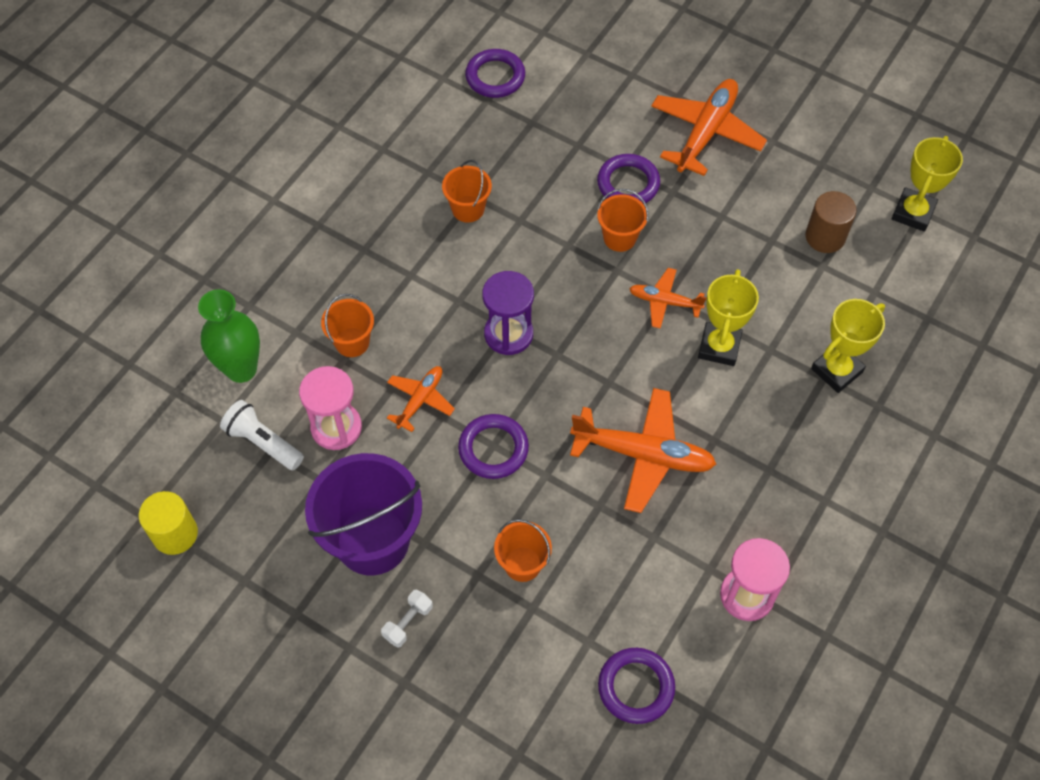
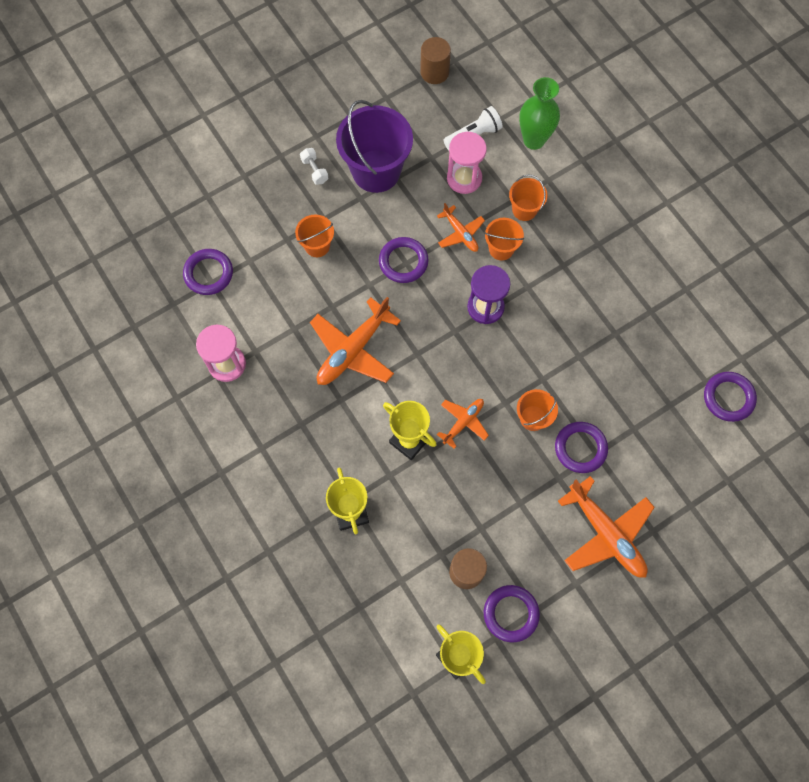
camera: 115 degrees right, 10 degrees up
yellow cylinder [139,491,198,555] -> brown cylinder [420,37,451,84]
orange bucket [442,160,492,223] -> orange bucket moved to [484,218,524,260]
none -> purple ring [484,585,540,642]

